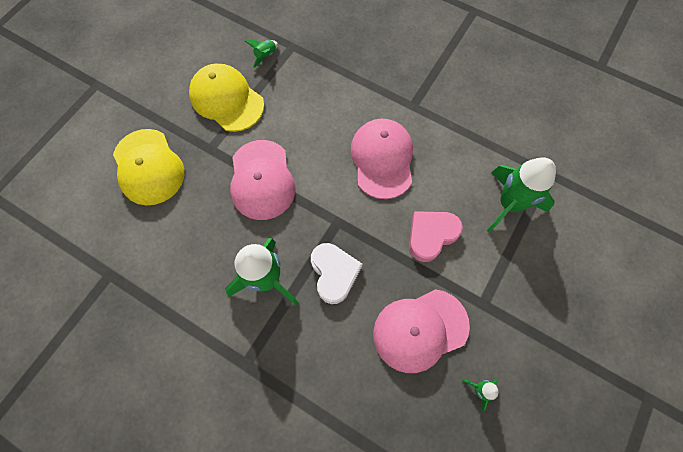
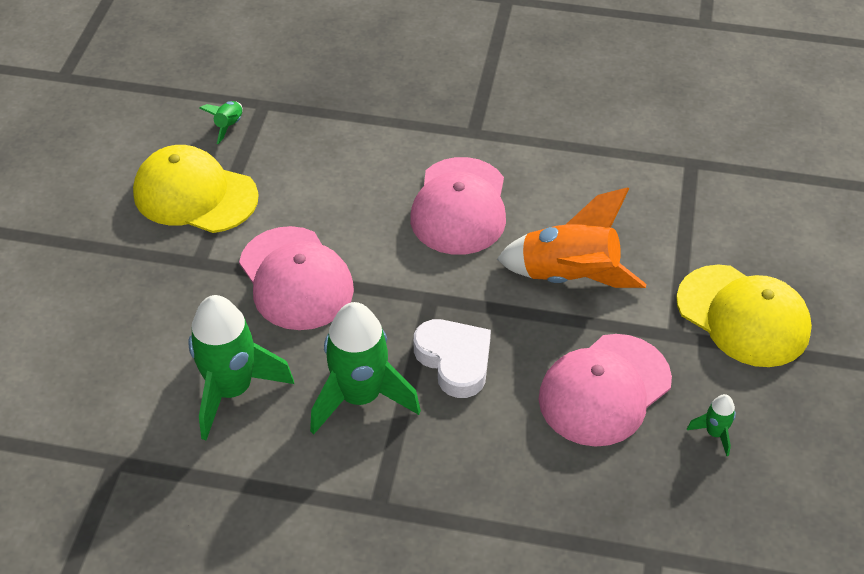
camera: 20 degrees left, 20 degrees down
yellow cap [113,129,185,205] -> yellow cap moved to [676,265,812,367]
pink cap [350,119,413,199] -> pink cap turned 150 degrees counterclockwise [410,157,506,255]
pink heart [409,211,463,262] -> orange rocket [497,187,646,288]
green rocket [487,158,556,233] -> green rocket moved to [188,295,294,440]

